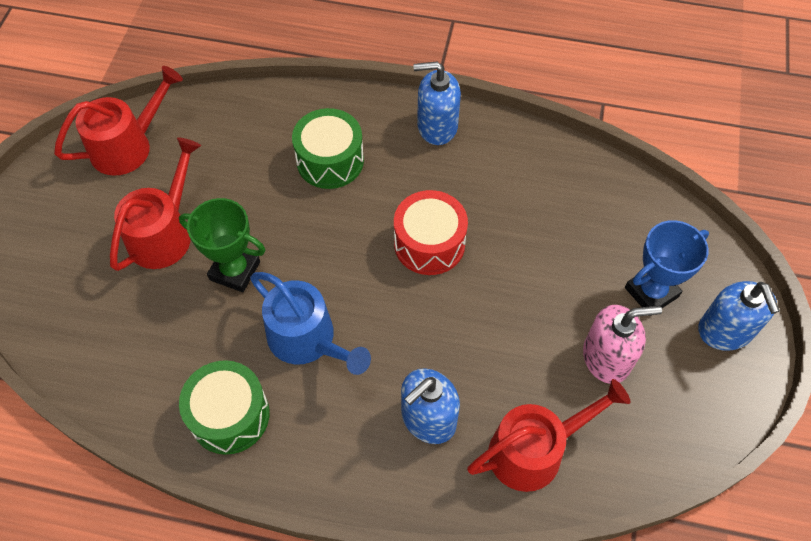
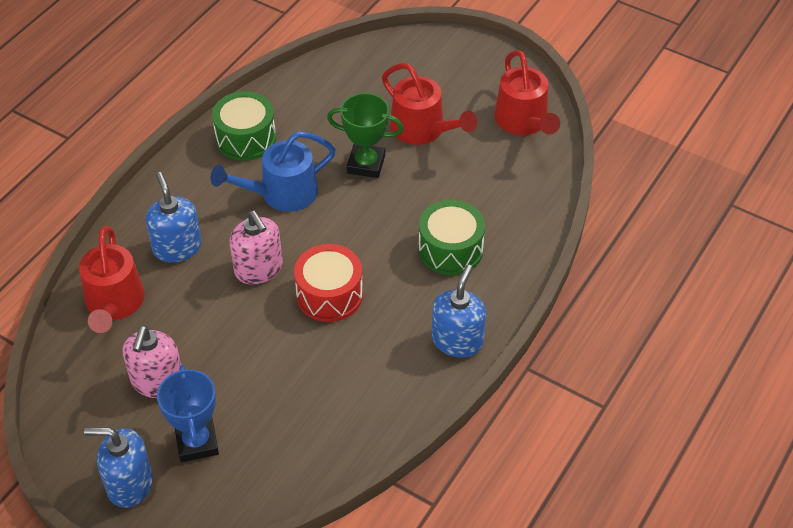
camera: 110 degrees right, 10 degrees down
green trophy [179,198,266,292] -> green trophy turned 60 degrees clockwise [327,93,404,178]
none -> pink soap dispenser [230,211,283,285]

